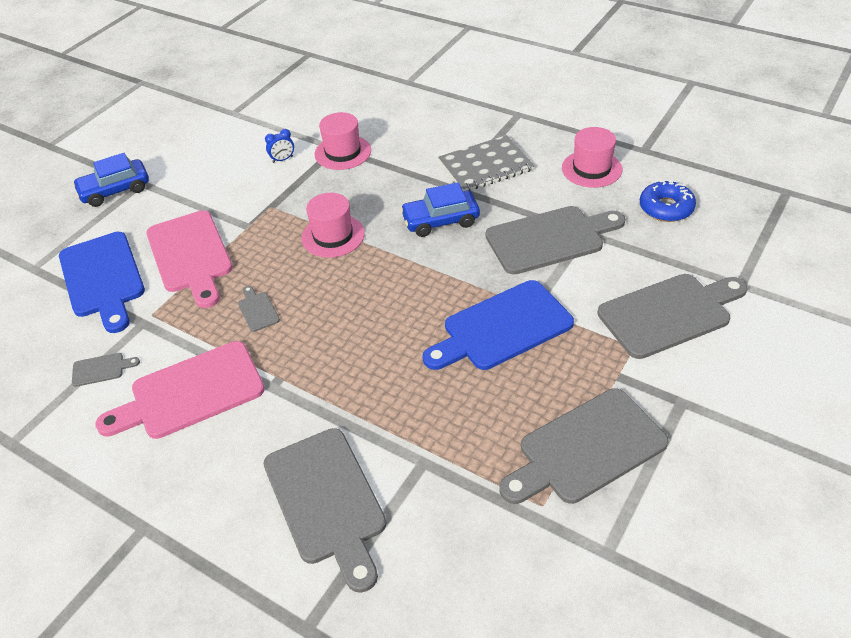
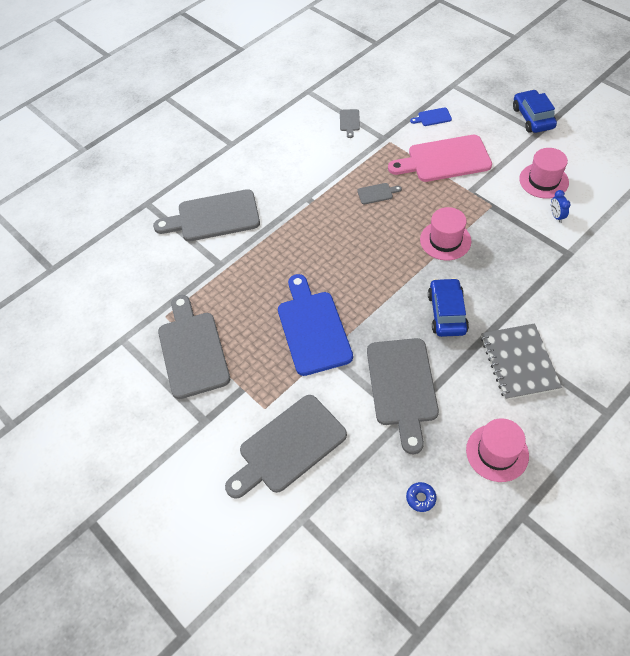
camera: 105 degrees right, 10 degrees up
blue cutting board [59,232,145,333] -> blue cutting board [410,107,452,126], size x0.42
pink cutting board [96,341,265,439] -> none
pink hat [314,112,371,170] -> pink hat moved to [519,148,569,199]
grey cutting board [597,274,747,359] -> grey cutting board turned 60 degrees clockwise [225,395,347,499]
blue donut [640,180,696,222] -> blue donut [406,482,437,512], size x0.55

